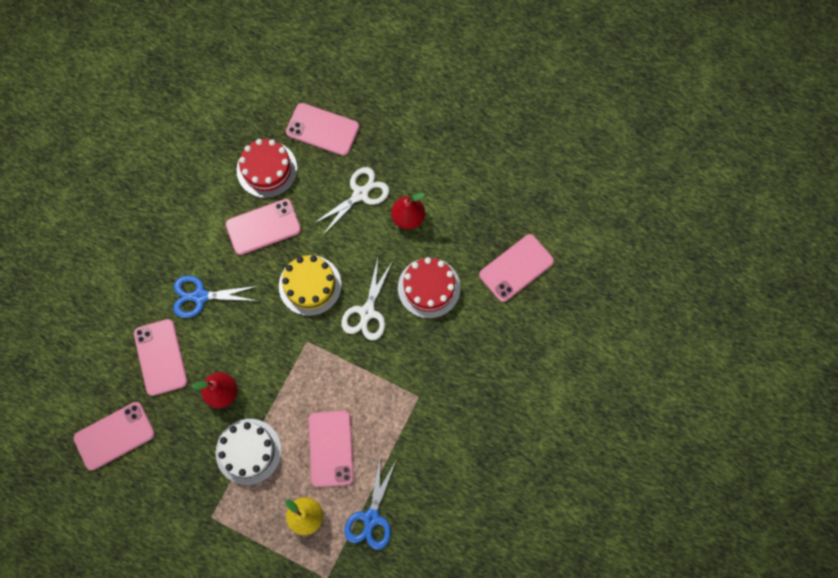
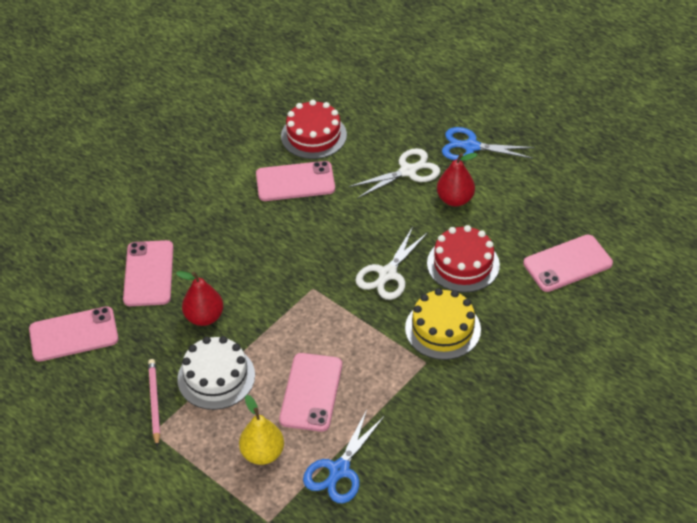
camera: 15 degrees right, 25 degrees down
blue scissors [173,275,258,318] -> blue scissors moved to [442,127,534,160]
yellow cake [279,255,342,316] -> yellow cake moved to [405,288,481,360]
pink phone [286,103,359,156] -> none
none -> pink pencil [148,359,160,447]

